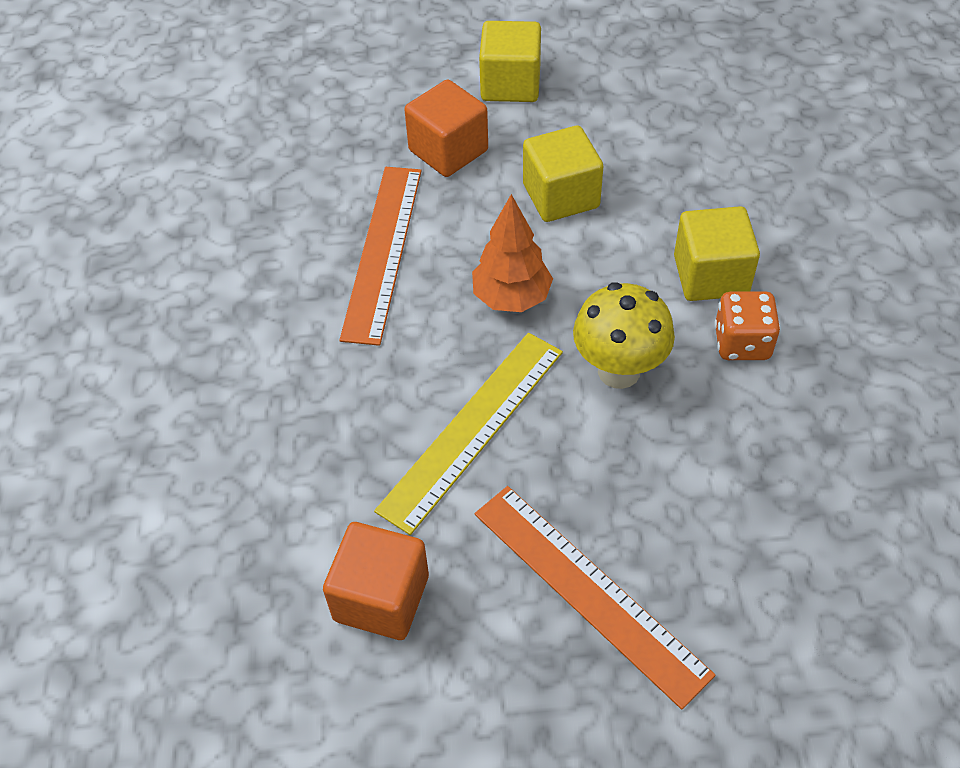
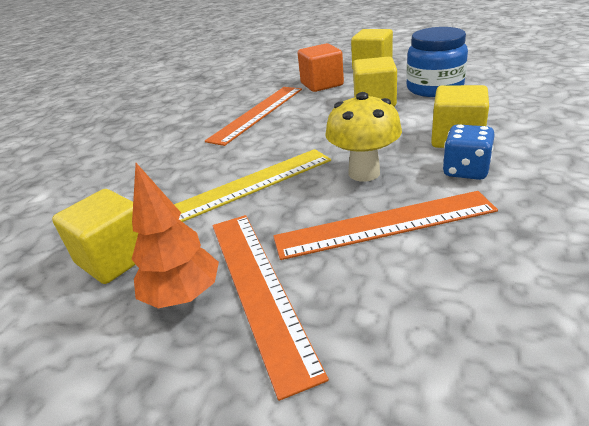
camera: 25 degrees right, 20 degrees down
orange cube [323,522,429,640] -> yellow cube [52,189,138,284]
orange tree [472,194,553,312] -> orange tree moved to [131,163,219,308]
orange dice [714,291,781,360] -> blue dice [442,124,495,180]
none -> orange ruler [273,191,498,260]
none -> blue jar [406,27,468,97]

